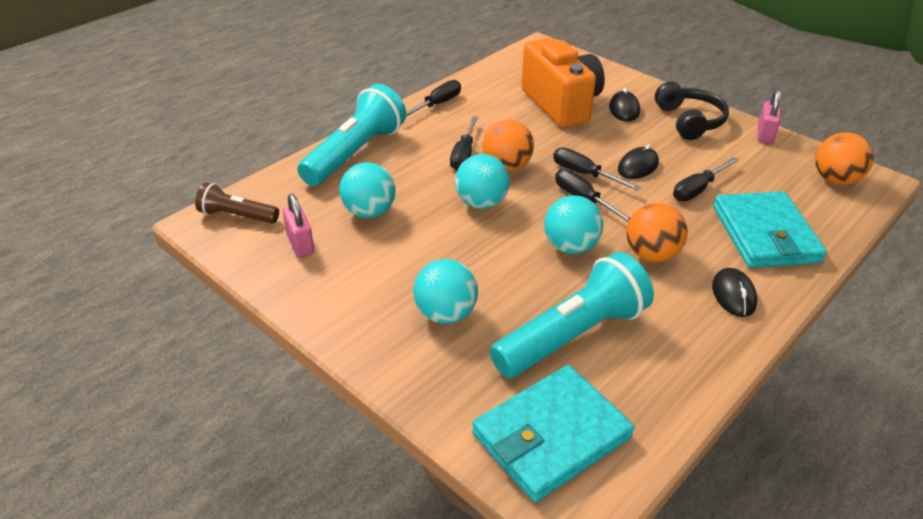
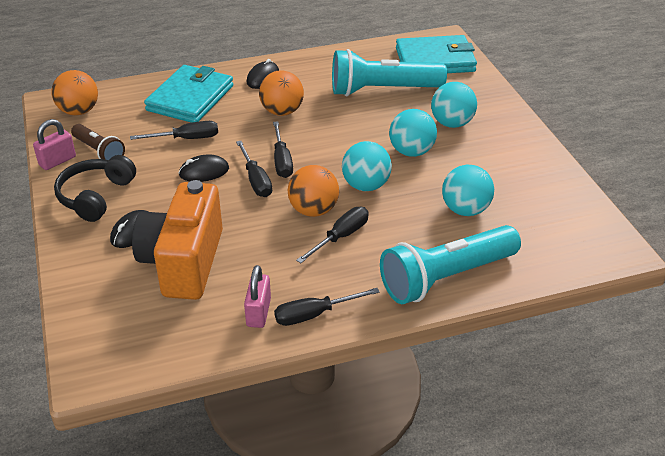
camera: 150 degrees left, 0 degrees up
brown flashlight [195,183,279,224] -> brown flashlight moved to [71,124,125,160]
pink padlock [283,194,314,257] -> pink padlock moved to [244,265,271,328]
turquoise ball [544,195,603,254] -> turquoise ball moved to [389,109,437,157]

